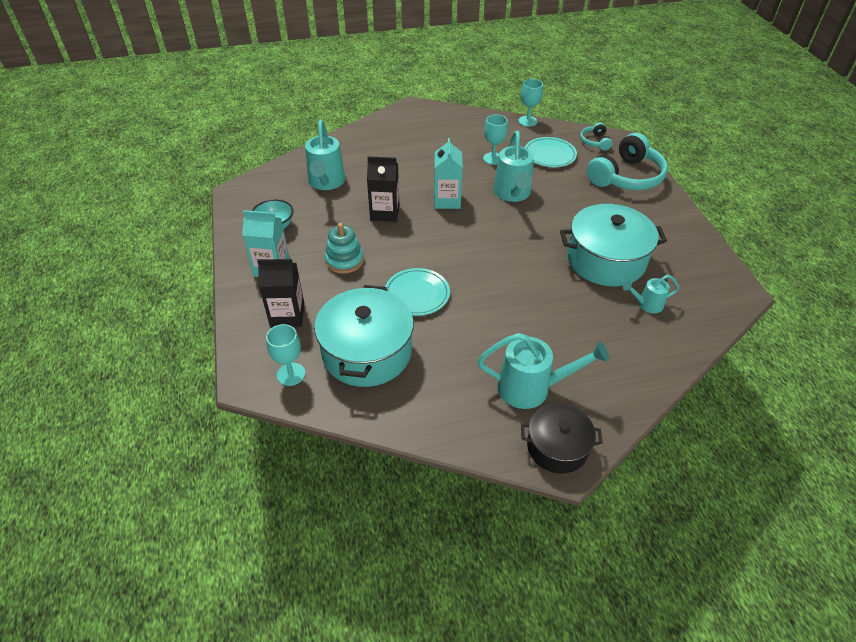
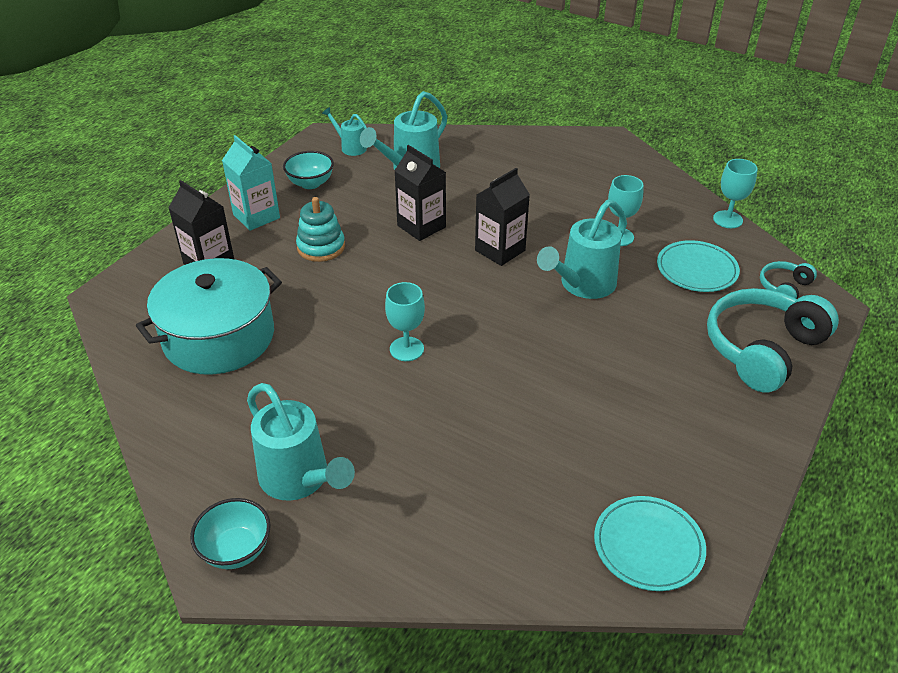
camera: 45 degrees right, 5 degrees down
turquoise goblet [266,324,305,386] -> turquoise goblet moved to [385,282,425,361]
turquoise plate [385,268,450,316] -> turquoise plate moved to [594,496,706,591]
turquoise carton [434,138,463,209] -> black carton [475,168,530,266]
black pot [521,403,603,474] -> turquoise bowl [190,498,271,569]
turquoise pot [560,204,667,286] -> none
turquoise headphones [587,133,668,190] -> turquoise headphones turned 135 degrees clockwise [707,288,839,393]
turquoise watering can [623,275,679,313] -> turquoise watering can moved to [322,107,367,156]

